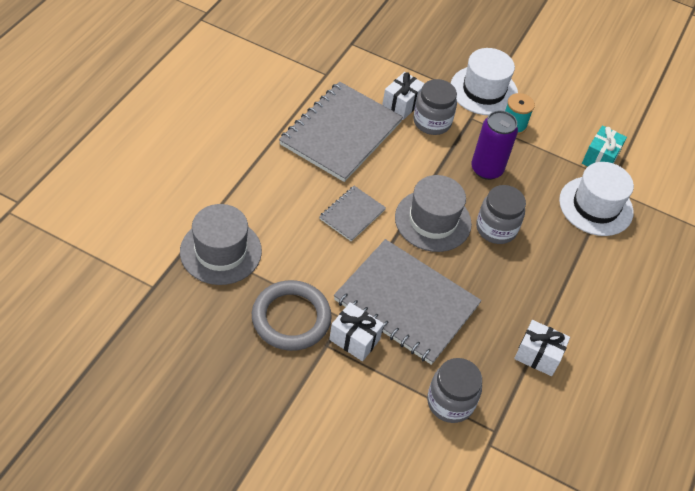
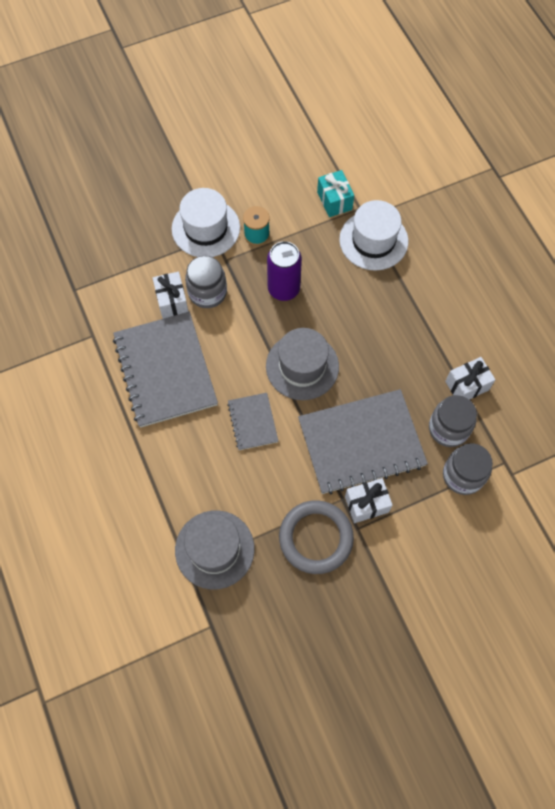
camera: 45 degrees left, 15 degrees up
grey jar [476,185,526,244] -> grey jar moved to [429,395,477,447]

